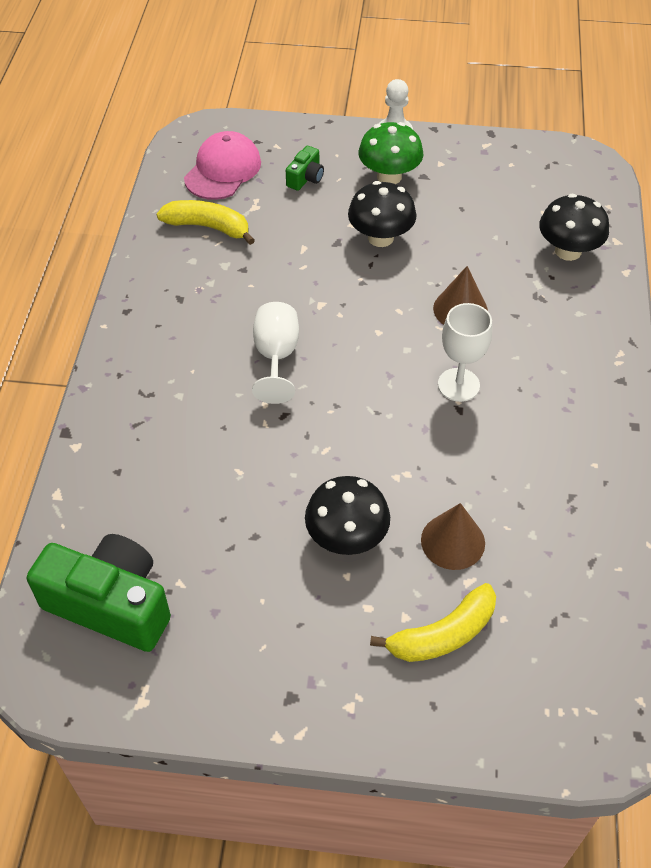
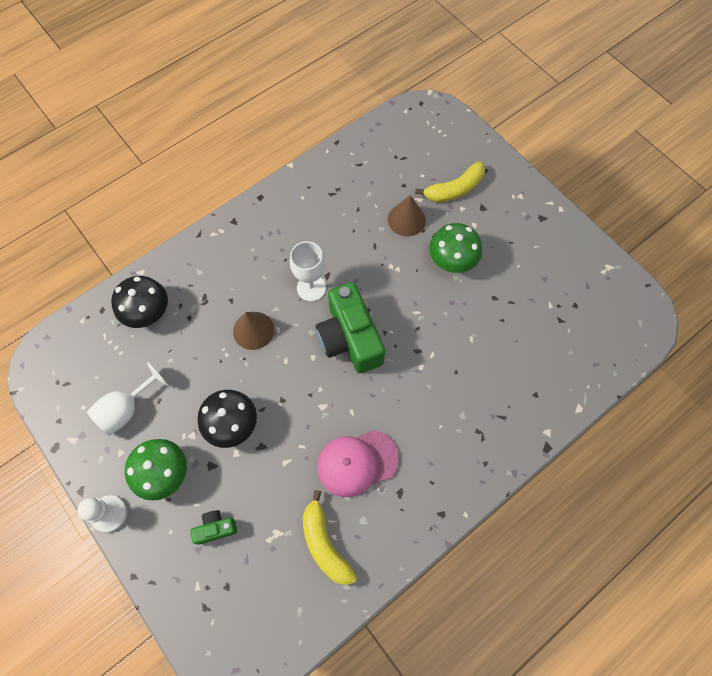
camera: 135 degrees left, 15 degrees up
green camera [27,534,171,652] -> green camera moved to [316,282,385,374]
pink cap [184,131,261,200] -> pink cap moved to [317,430,399,497]
white goblet [252,302,299,404] -> white goblet moved to [87,362,169,436]
black mushroom [305,476,390,555] -> green mushroom [429,223,482,273]
yellow banana [370,583,496,662] -> yellow banana turned 135 degrees clockwise [415,161,485,202]

